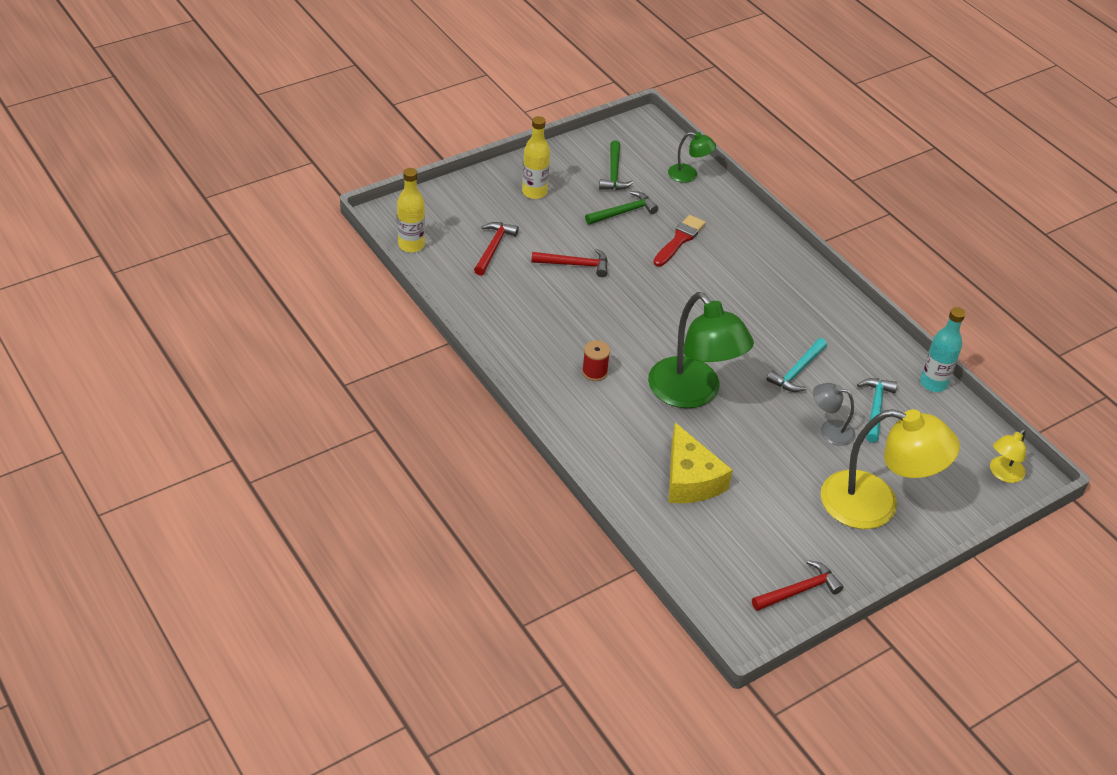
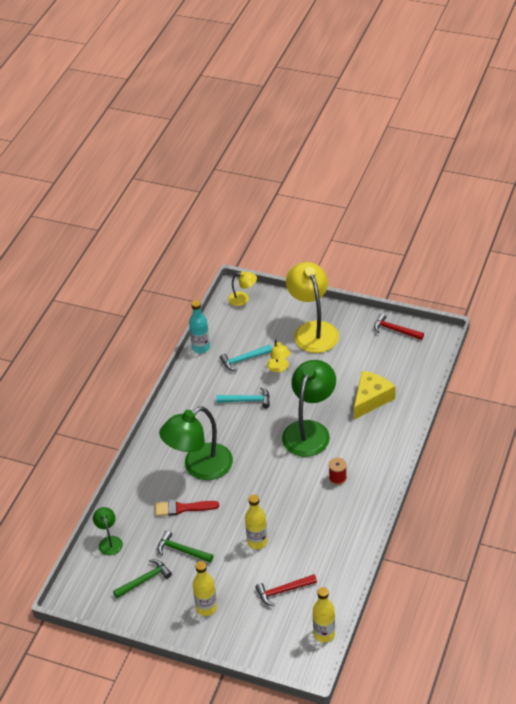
camera: 120 degrees left, 0 degrees up
red hammer [531,248,608,277] -> yellow bottle [245,495,268,549]
grey lamp [813,383,855,446] -> yellow lamp [267,339,291,373]
none -> green lamp [159,406,233,480]

